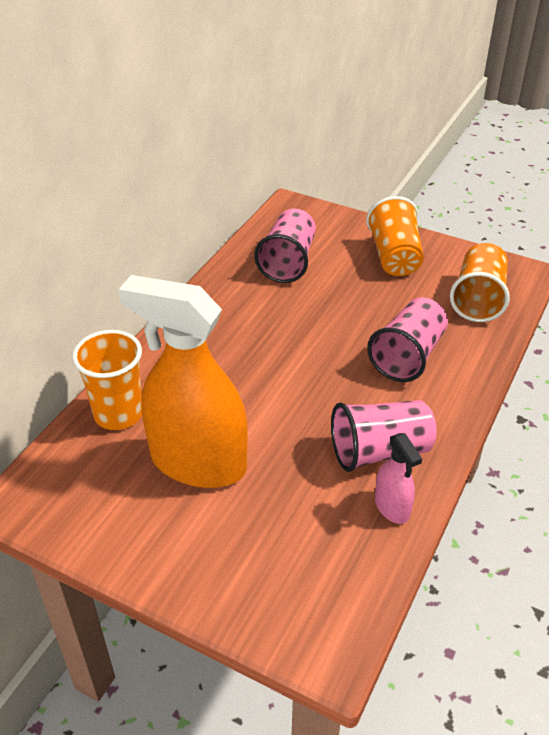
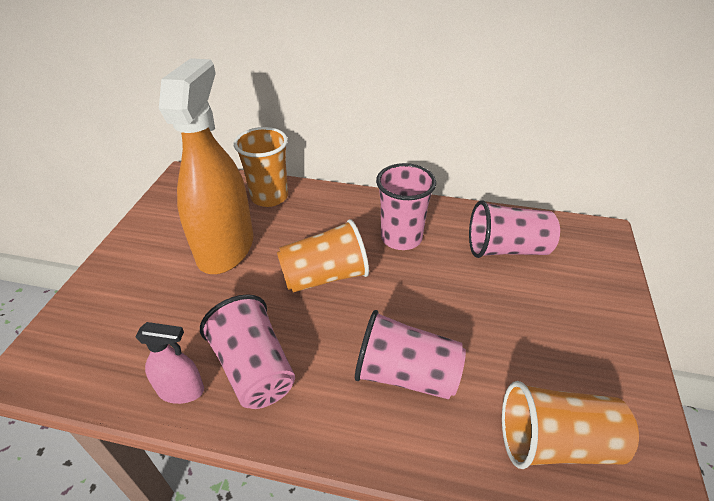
camera: 75 degrees right, 0 degrees up
orange cup [366,196,424,276] -> orange cup moved to [277,219,369,293]
pink spray bottle [375,433,422,524] -> pink spray bottle turned 135 degrees counterclockwise [135,322,204,404]
none -> pink cup [376,163,436,250]

